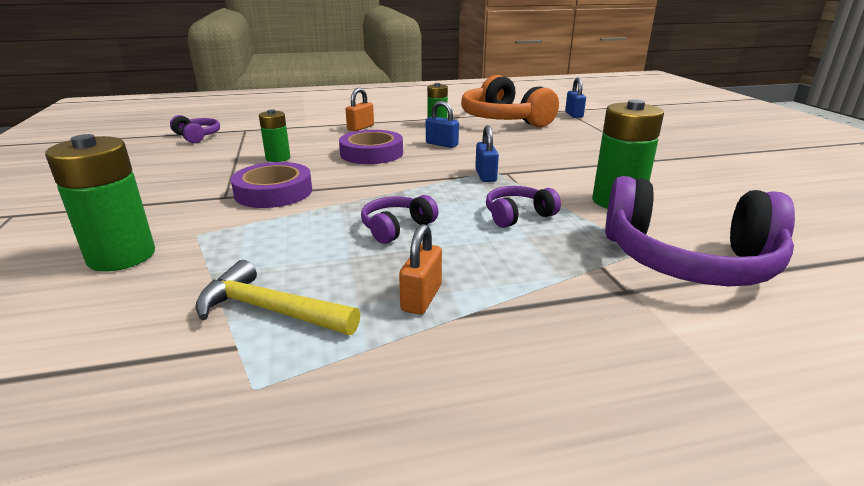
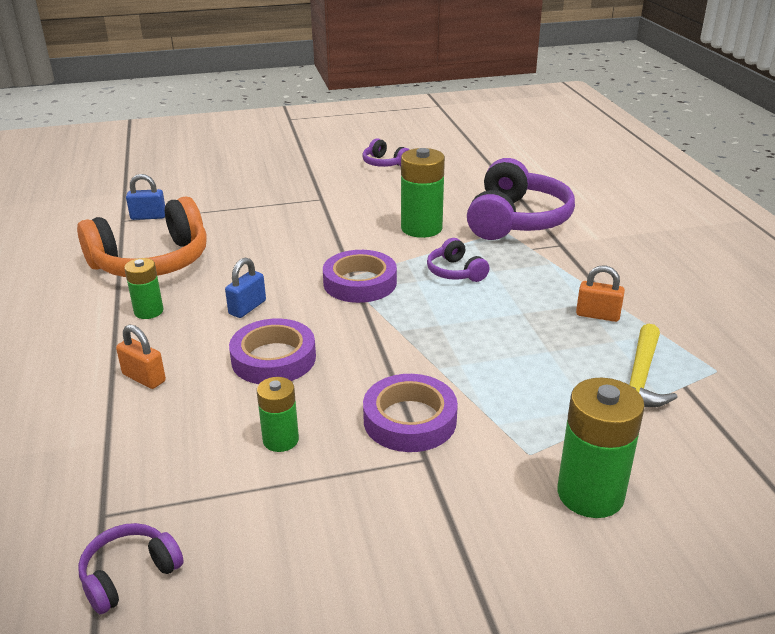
camera: 90 degrees left, 5 degrees up
purple headphones [361,195,438,244] -> purple headphones moved to [362,138,410,167]
blue padlock [475,125,499,182] -> purple tape [323,250,397,303]

